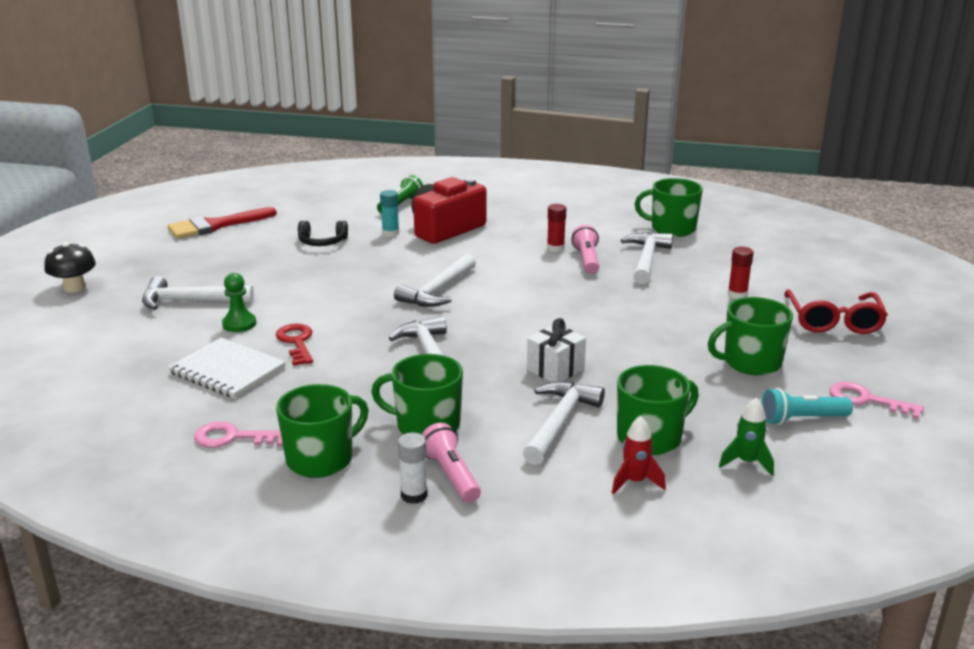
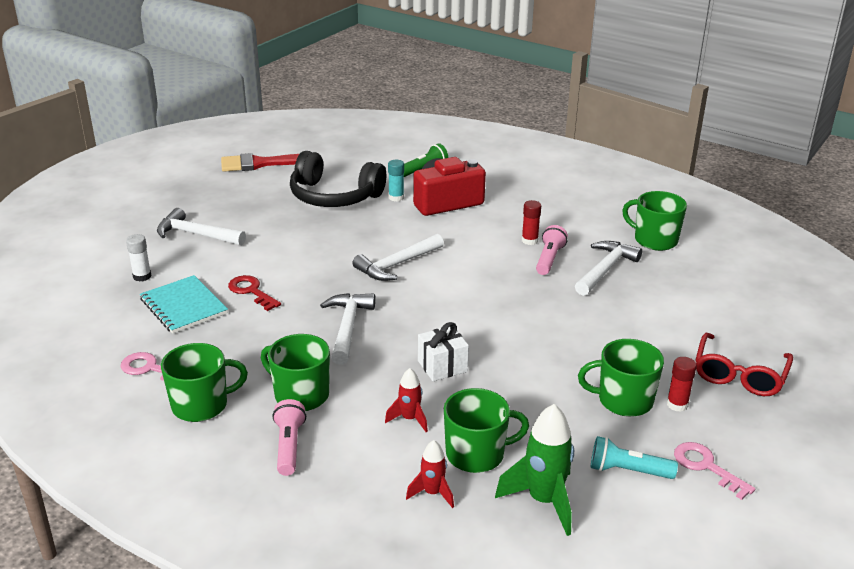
camera: 20 degrees right, 5 degrees up
black mushroom [44,242,96,293] -> none
white notebook [168,338,286,398] -> turquoise notebook [140,275,228,334]
green pawn [222,273,256,332] -> none
red key [276,324,313,366] -> red key turned 45 degrees counterclockwise [228,275,281,311]
black headphones [298,221,348,246] -> black headphones [290,151,386,207], size x2.08
white glue stick [398,433,428,504] -> white glue stick moved to [126,234,151,282]
white hammer [523,381,605,465] -> red rocket [385,368,428,432]
green rocket [719,397,774,476] -> green rocket [495,404,574,536], size x1.76
red glue stick [728,247,754,299] -> red glue stick moved to [667,357,697,412]

